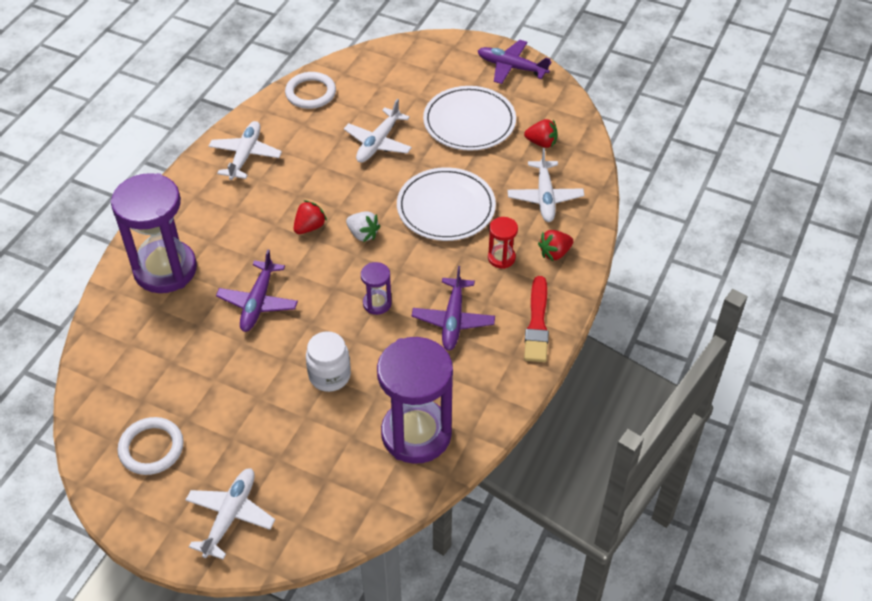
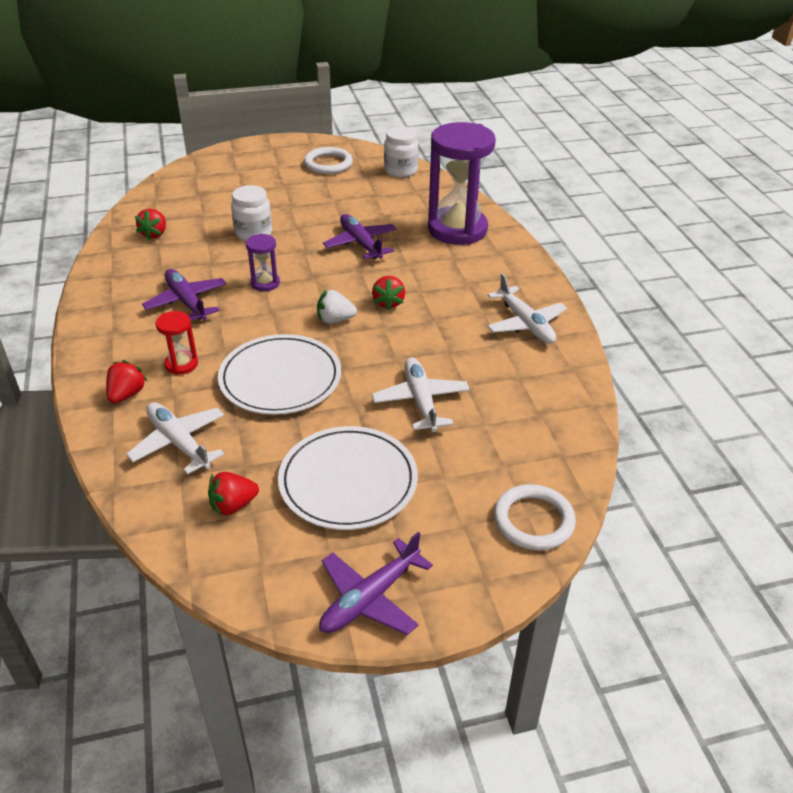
camera: 140 degrees right, 10 degrees down
white plane [186,468,275,560] -> none
white ring [285,72,336,109] -> white ring moved to [494,484,576,550]
purple hourglass [377,337,453,464] -> red strawberry [135,209,166,240]
purple plane [478,40,551,84] -> purple plane turned 150 degrees clockwise [319,532,433,635]
red brush [524,276,549,362] -> none
none -> white jar [384,127,418,177]

